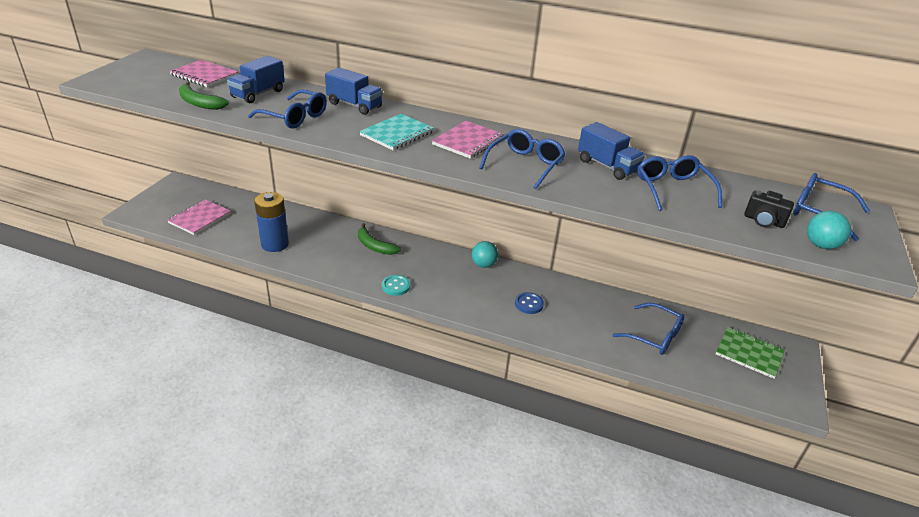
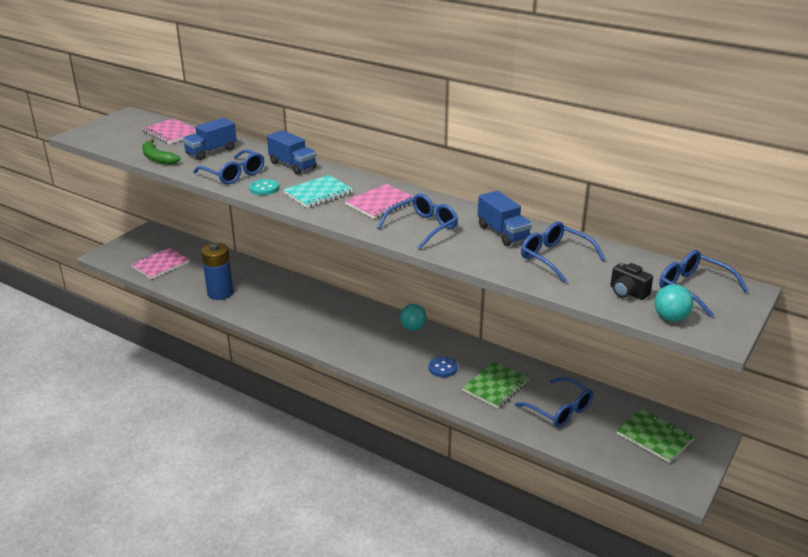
camera: 15 degrees right, 5 degrees down
green banana [358,223,401,255] -> none
turquoise button [382,275,410,296] -> turquoise button moved to [249,179,279,195]
blue glasses [637,155,722,211] -> blue glasses turned 45 degrees counterclockwise [521,222,606,283]
none -> green notebook [462,361,529,408]

